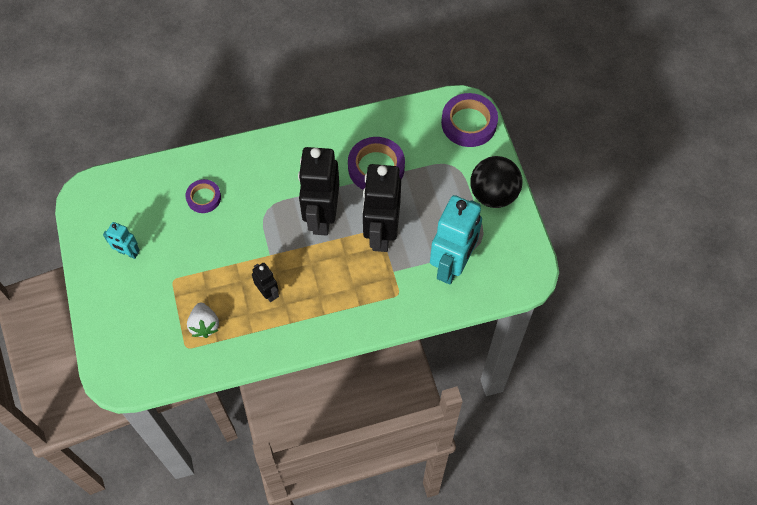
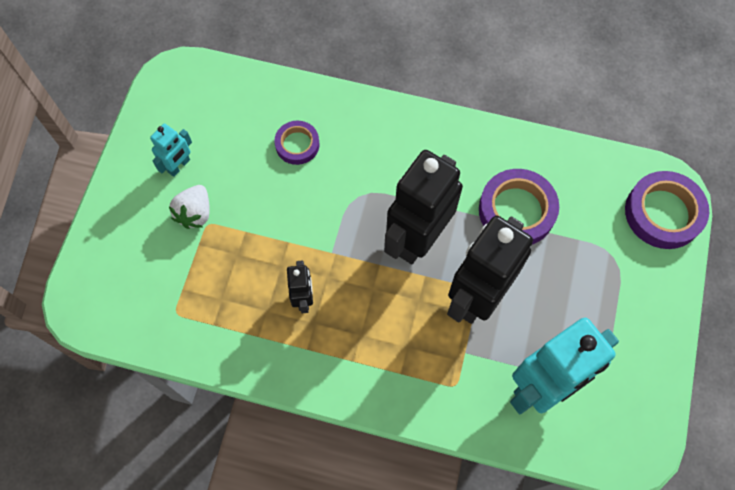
camera: 30 degrees right, 5 degrees up
turquoise robot [103,222,140,259] -> turquoise robot turned 105 degrees counterclockwise [150,123,192,177]
white strawberry [187,303,219,338] -> white strawberry moved to [169,185,210,229]
black ball [470,156,522,208] -> none

